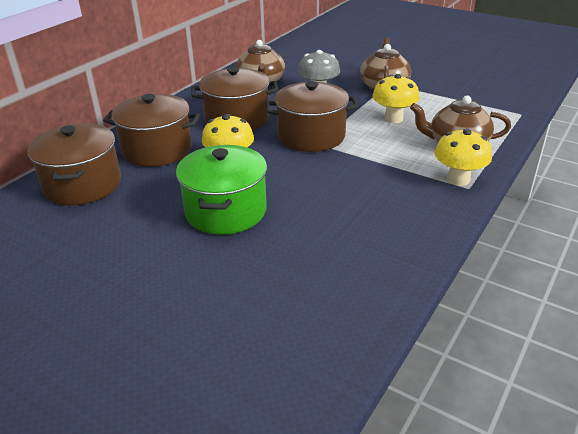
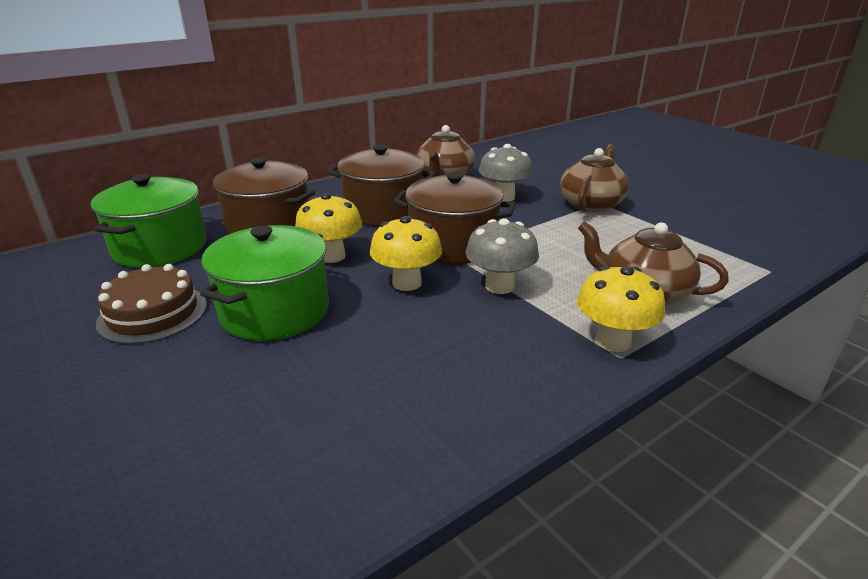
camera: 20 degrees right, 5 degrees down
brown pot [27,123,121,205] -> green pot [91,174,206,268]
yellow mushroom [372,74,420,123] -> yellow mushroom moved to [370,216,442,291]
none -> brown cake [96,264,207,344]
none -> grey mushroom [465,218,539,294]

